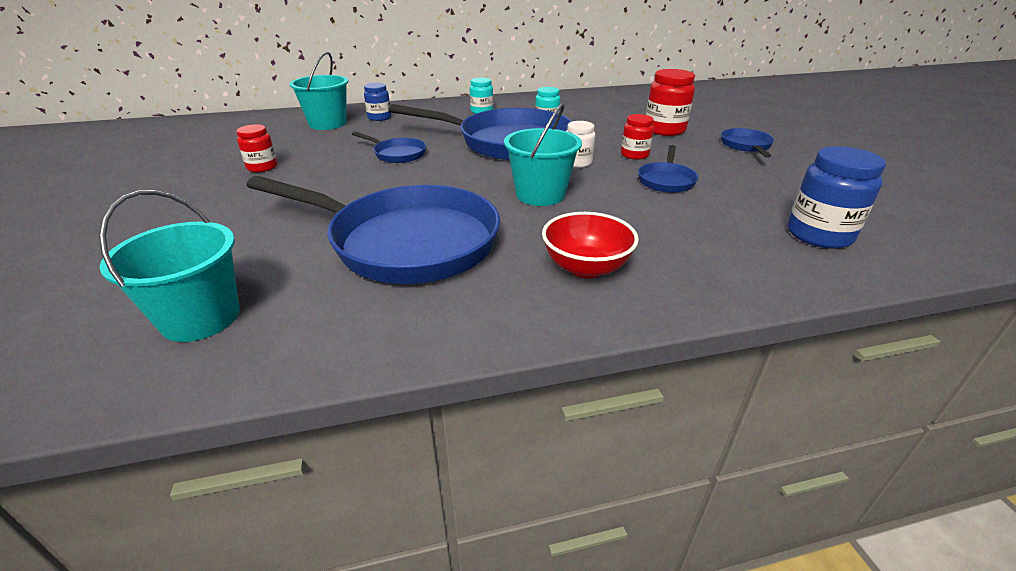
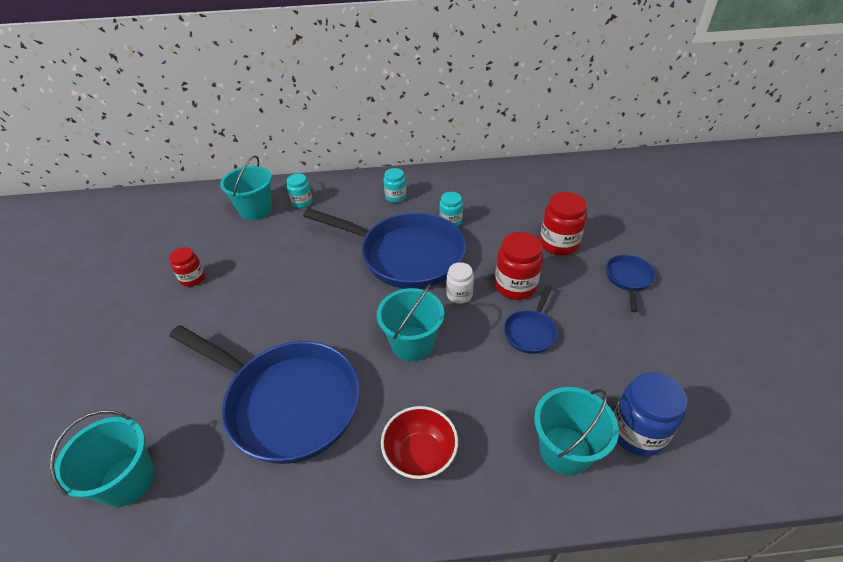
camera: 10 degrees right, 10 degrees up
blue pan [352,131,426,163] -> none
blue jar [364,83,391,121] -> turquoise jar [287,173,312,208]
red jar [621,114,654,160] -> red jar [495,232,543,300], size x1.63
none -> turquoise bucket [534,387,619,475]

